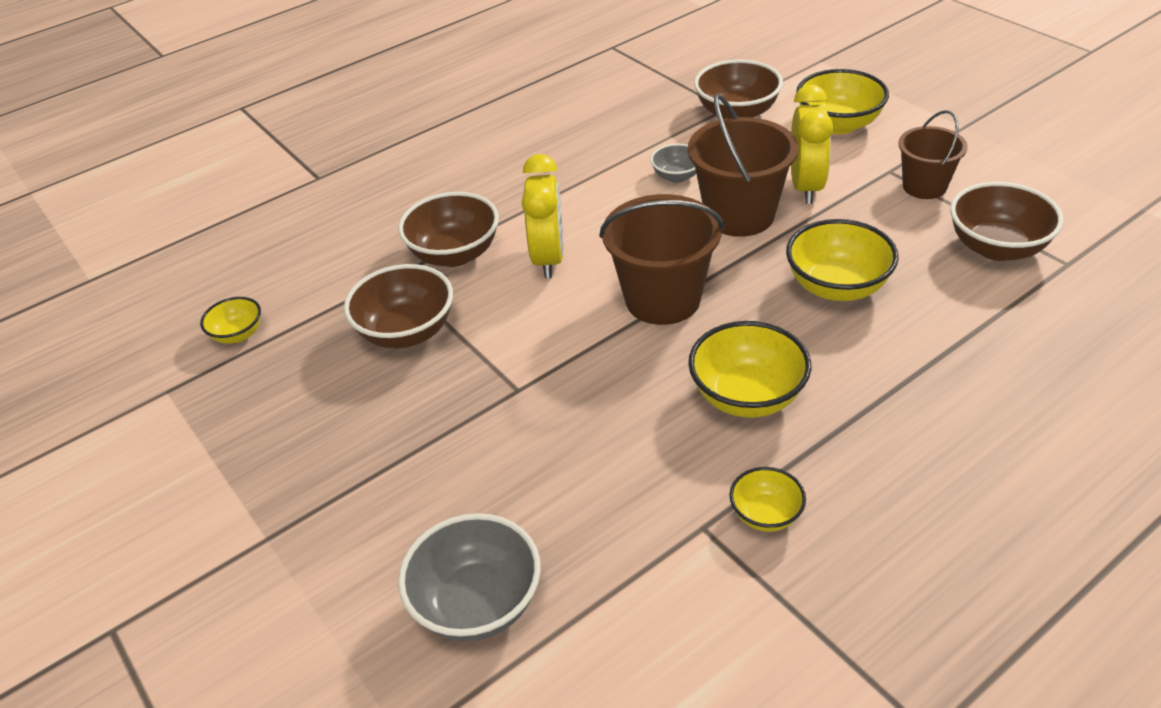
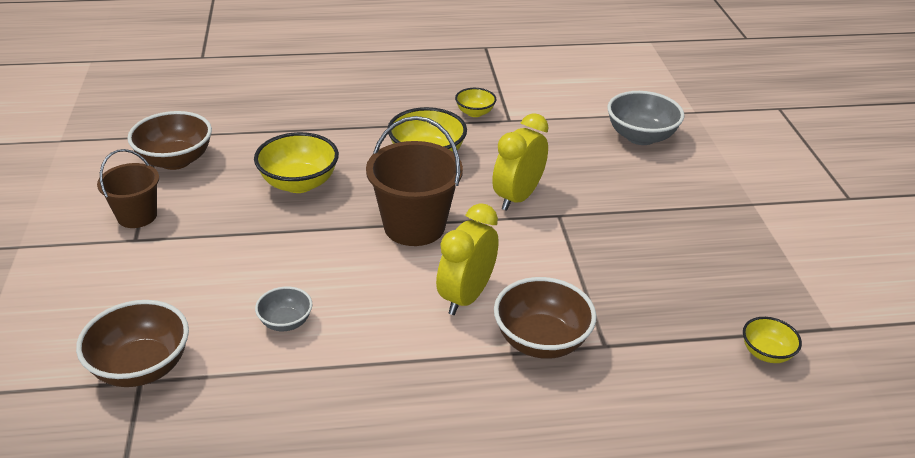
camera: 155 degrees left, 5 degrees down
brown bowl [344,264,453,348] -> none
brown bucket [688,94,798,237] -> none
yellow clock [791,84,833,204] -> yellow clock moved to [492,113,548,211]
yellow bowl [796,69,889,134] -> none

